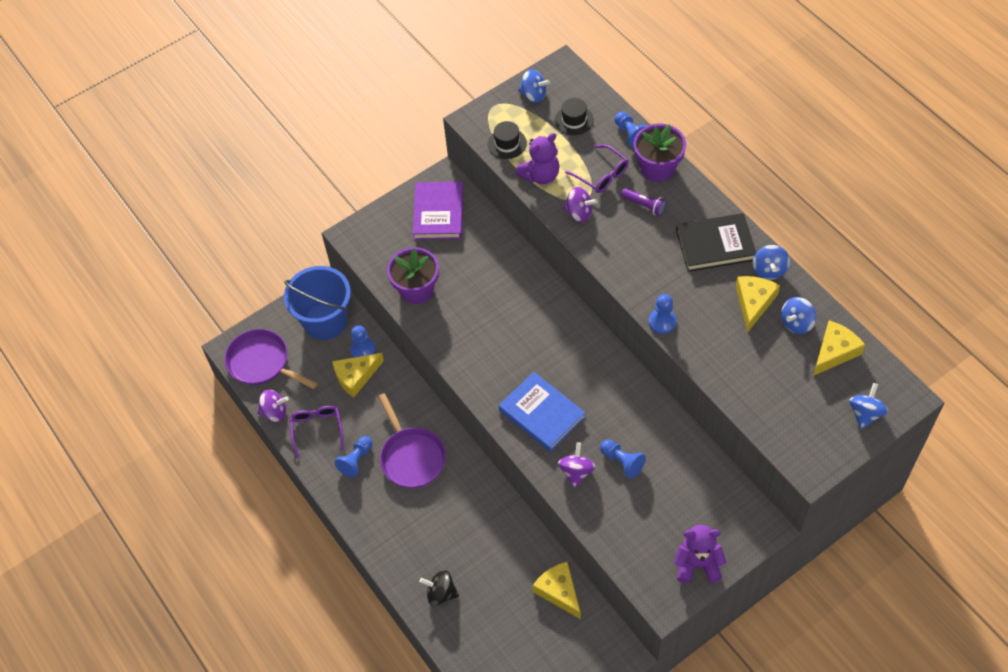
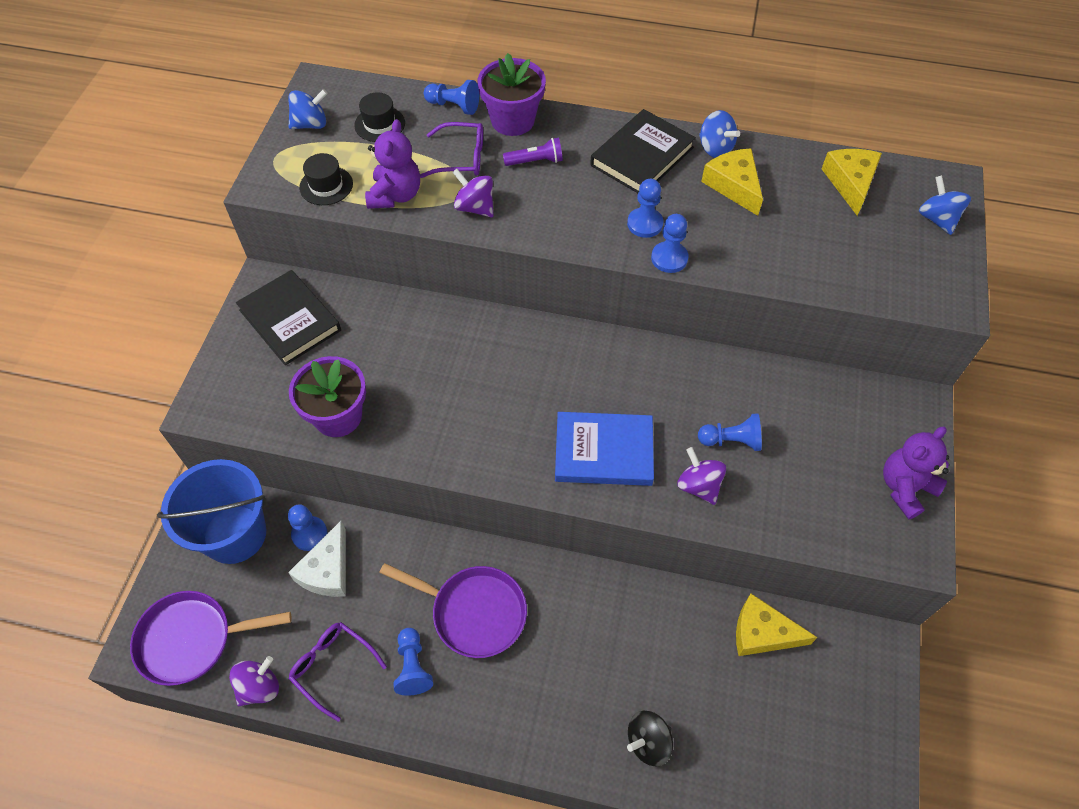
camera: 45 degrees left, 0 degrees up
yellow cheese [332,353,384,398] -> white cheese [288,521,346,597]
purple book [413,181,463,240] -> black book [236,270,341,365]
purple spinning top [562,187,598,222] -> purple spinning top turned 120 degrees counterclockwise [452,169,493,217]
blue spinning top [781,297,816,334] -> none
none -> blue pawn [627,179,663,238]

